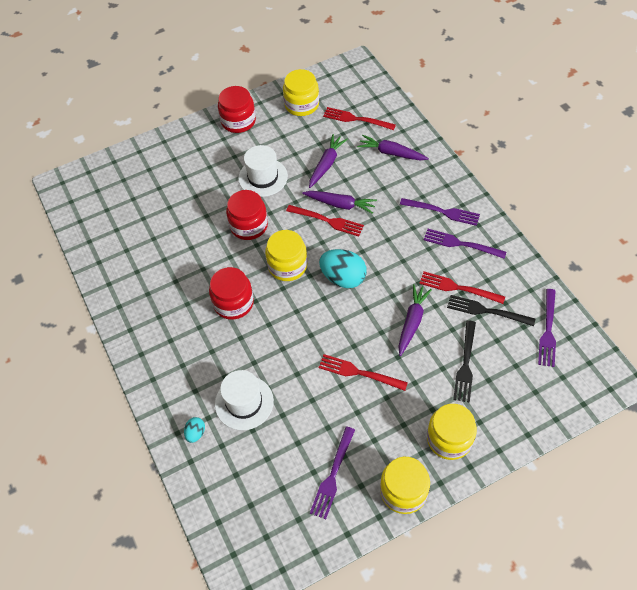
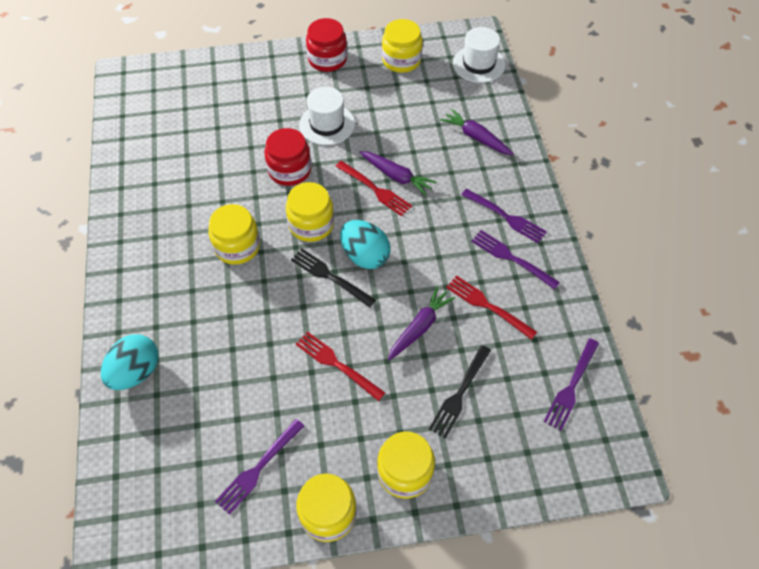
camera: 15 degrees right, 0 degrees up
turquoise egg [184,417,205,443] -> turquoise egg [101,334,159,390], size x2.04
red jar [209,267,254,320] -> yellow jar [208,204,260,265]
white hat [215,370,274,430] -> white hat moved to [453,27,506,83]
purple carrot [309,134,348,188] -> none
red fork [323,107,396,130] -> none
black fork [447,295,535,326] -> black fork moved to [291,248,376,307]

